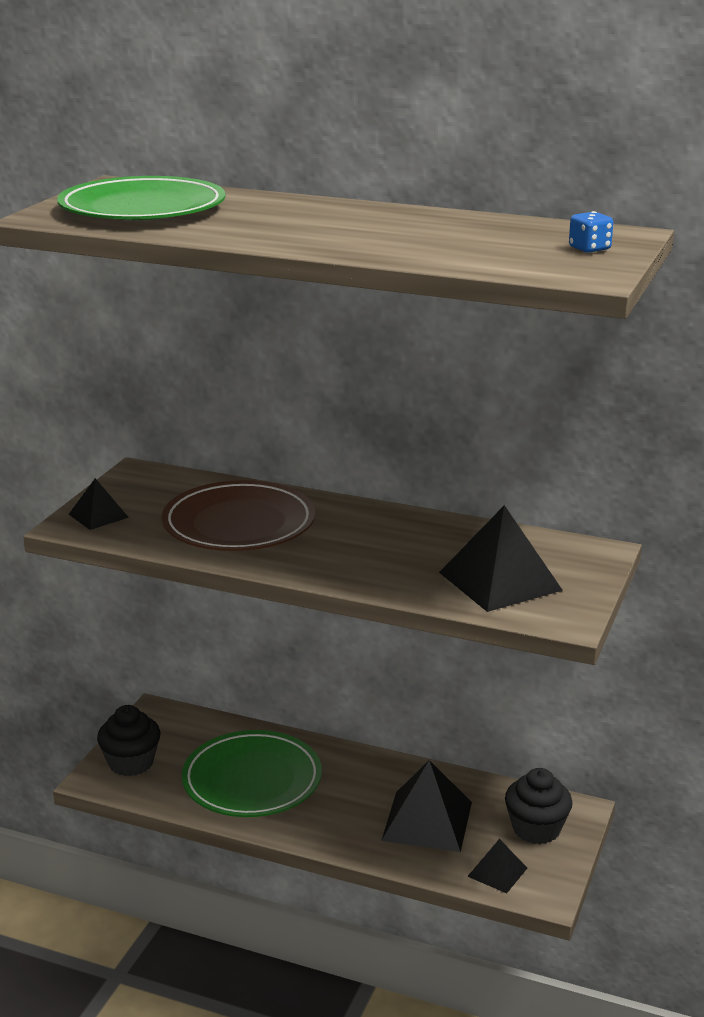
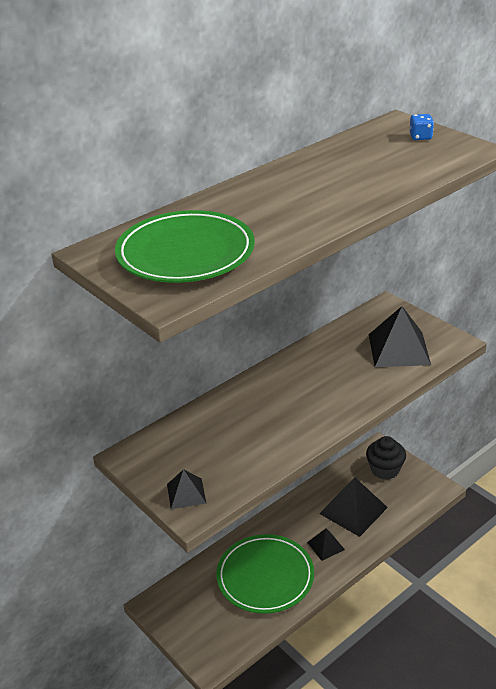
camera: 60 degrees left, 10 degrees up
black cupcake [97,705,160,776] -> none
brown plate [162,480,315,551] -> none
black pyramid [467,839,527,893] -> black pyramid moved to [307,528,345,561]

